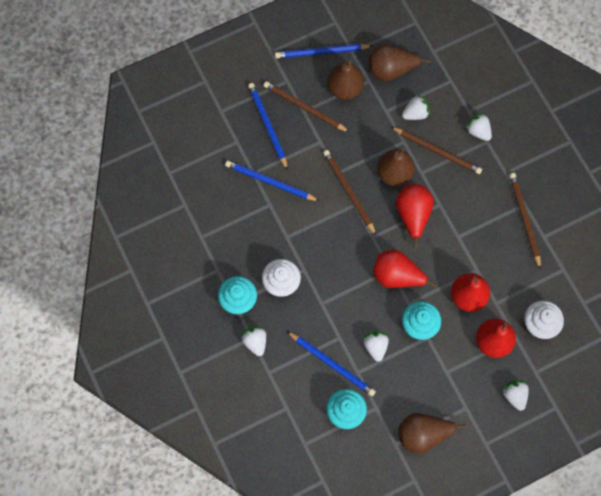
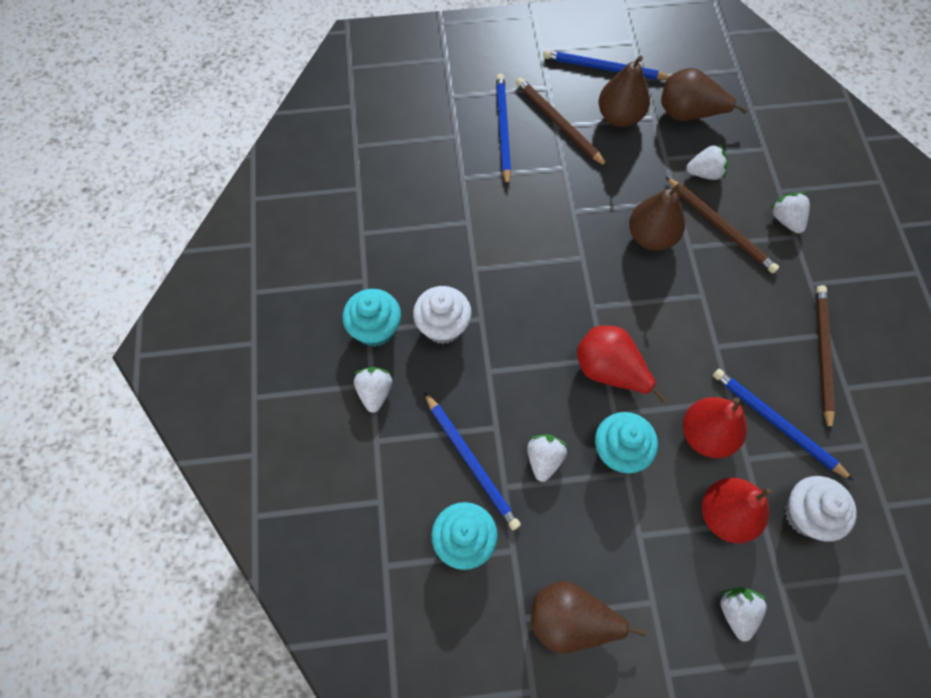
camera: 20 degrees right, 5 degrees down
blue pencil [225,160,319,201] -> blue pencil moved to [713,369,853,480]
brown pencil [323,150,376,235] -> none
red pear [396,184,434,248] -> none

